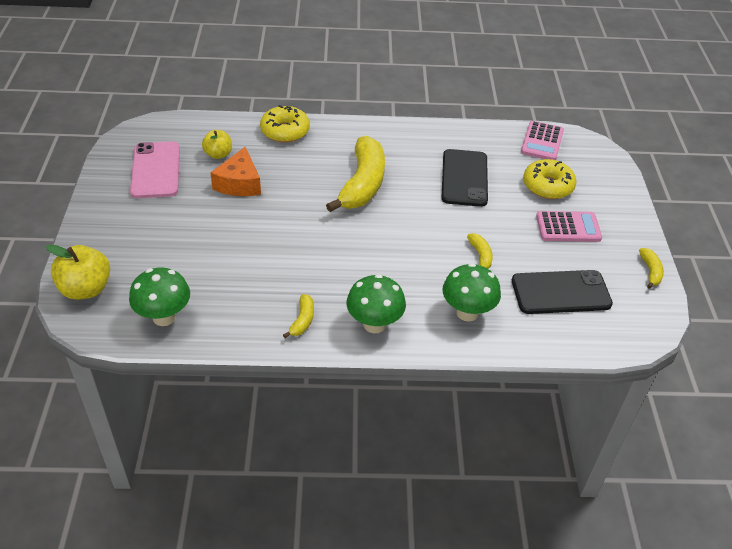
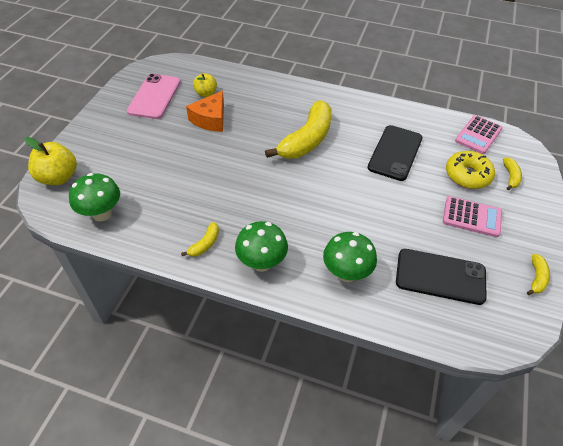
camera: 20 degrees right, 5 degrees up
yellow donut [260,105,310,143] -> none
yellow banana [467,233,493,269] -> yellow banana moved to [503,157,522,190]

